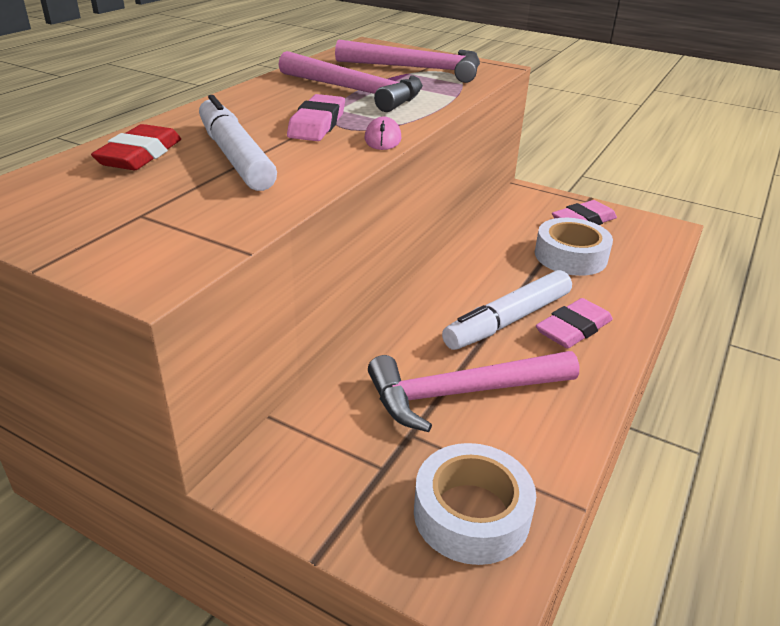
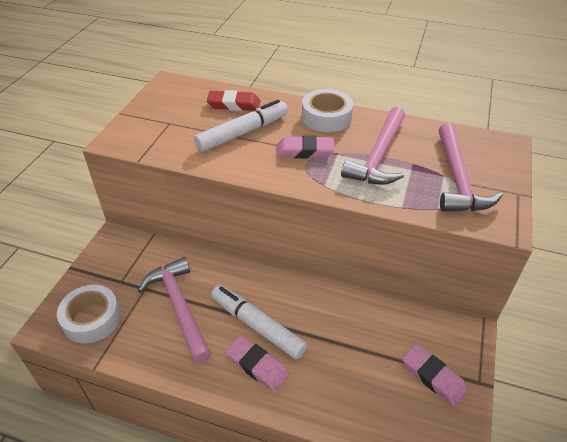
camera: 80 degrees right, 10 degrees up
pink mouse [365,117,401,150] -> none
white tape [535,218,613,276] -> white tape moved to [302,89,353,132]

